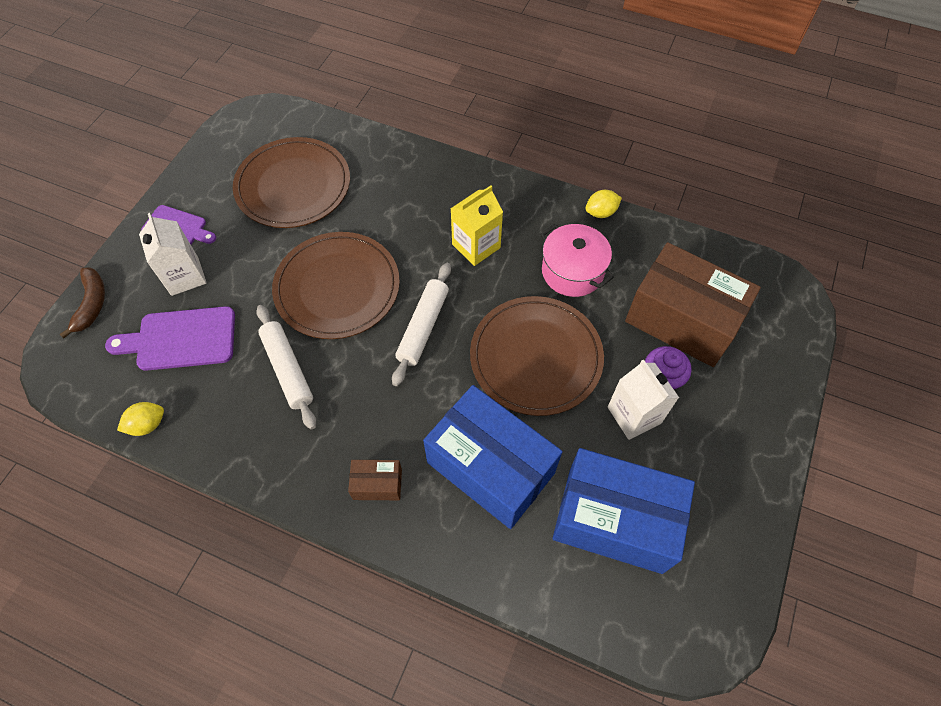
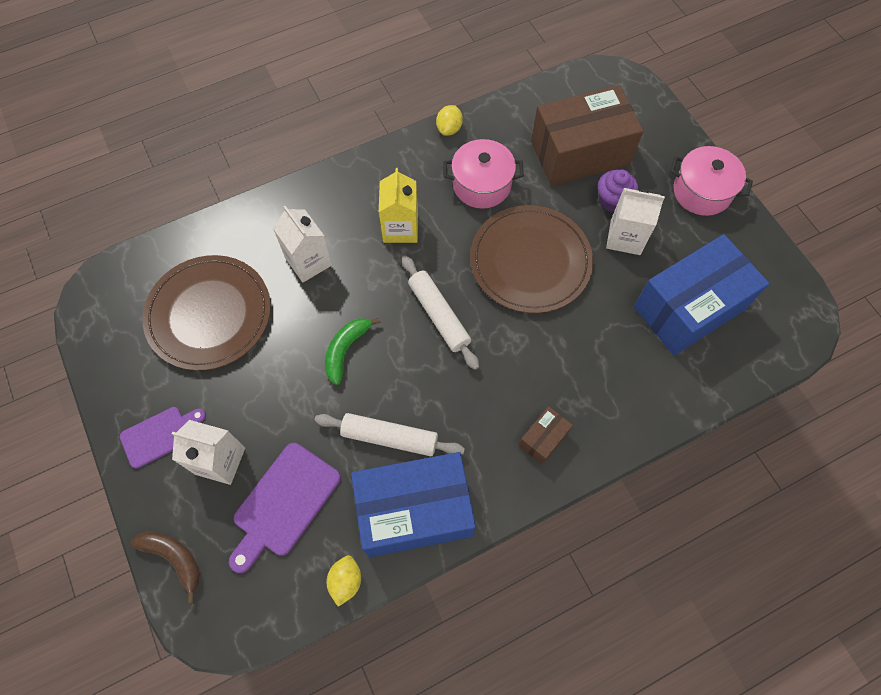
camera: 50 degrees left, 5 degrees up
brown plate [272,232,400,339] -> green banana [325,318,381,385]
blue box [423,385,562,529] -> blue box moved to [351,452,476,557]
none -> white carton [273,206,332,282]
none -> pink pot [670,146,753,216]

